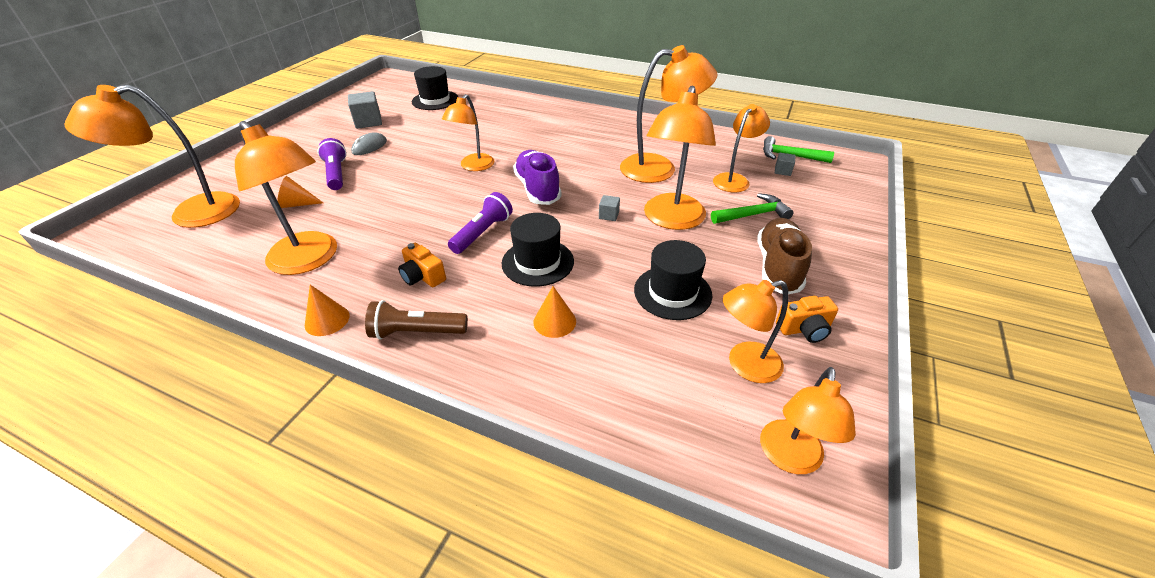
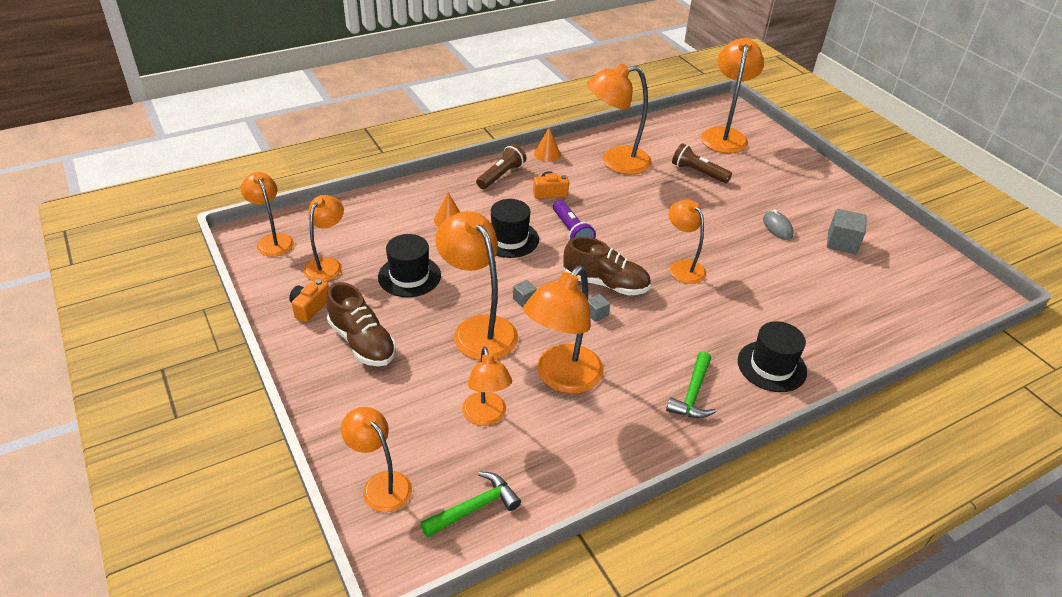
camera: 125 degrees right, 0 degrees up
orange cone [277,176,323,208] -> brown flashlight [672,143,732,183]
purple flashlight [318,138,347,190] -> none
black hat [412,66,458,110] -> black hat moved to [738,321,807,392]
purple shoe [513,150,562,205] -> brown shoe [563,237,651,295]
green hammer [711,193,793,224] -> green hammer moved to [666,351,716,418]
grey cube [775,153,795,176] -> grey cube moved to [588,294,610,322]
none -> orange lamp [341,407,412,512]

